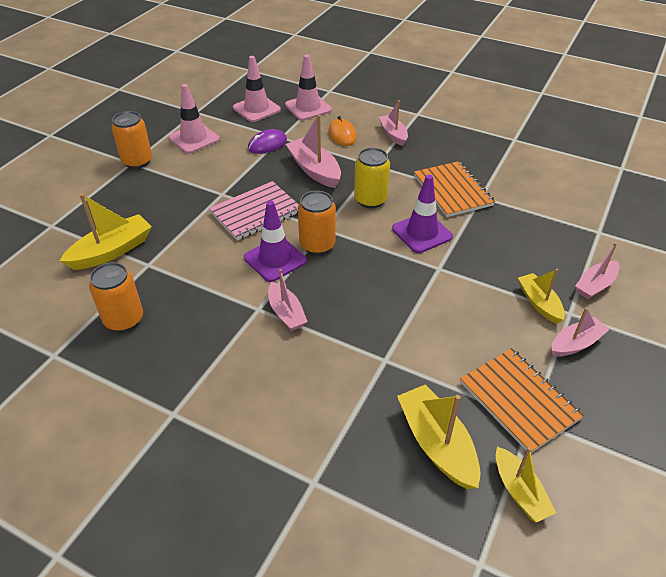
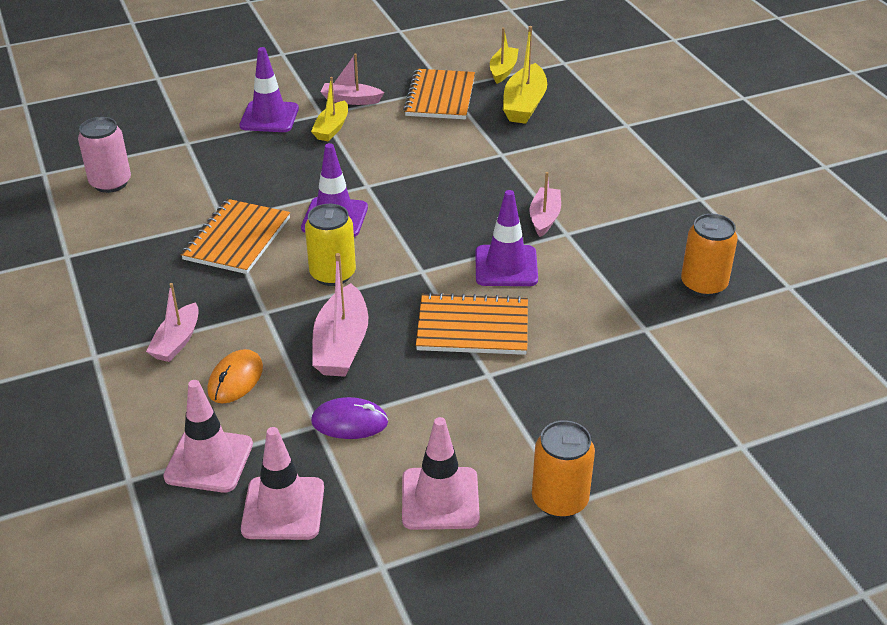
camera: 140 degrees left, 5 degrees down
yellow boat [60,194,152,270] -> none
pink notebook [209,181,299,241] -> orange notebook [416,292,528,355]
orange can [298,191,336,255] -> none
pink boat [575,243,619,299] -> purple traffic cone [240,47,299,132]
none -> pink can [78,117,131,193]

